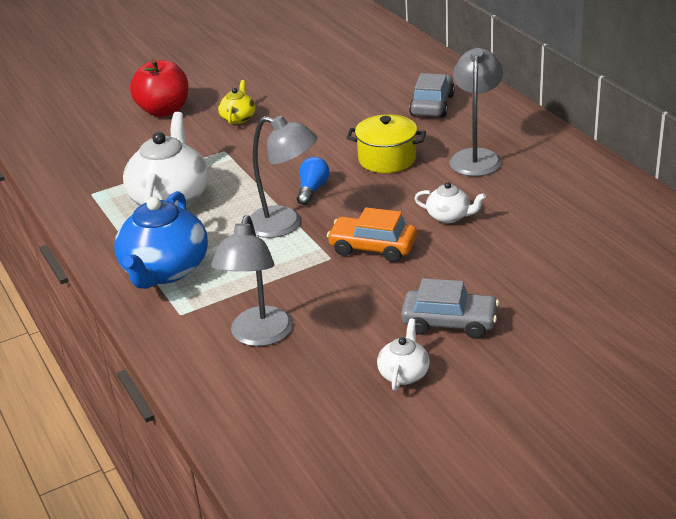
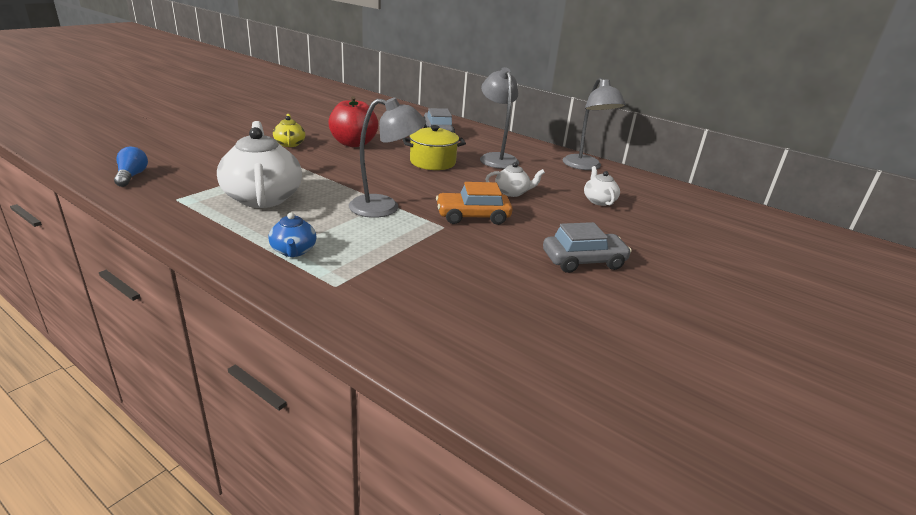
camera: 30 degrees left, 5 degrees down
blue teapot [114,191,208,289] -> blue teapot [268,213,317,257], size x0.49
red apple [130,59,188,117] -> red apple moved to [328,96,378,147]
grey lamp [211,215,293,346] -> grey lamp moved to [563,78,626,170]
blue light bulb [297,157,329,205] -> blue light bulb moved to [114,146,148,187]
white teapot [377,319,430,391] -> white teapot moved to [584,166,620,206]

